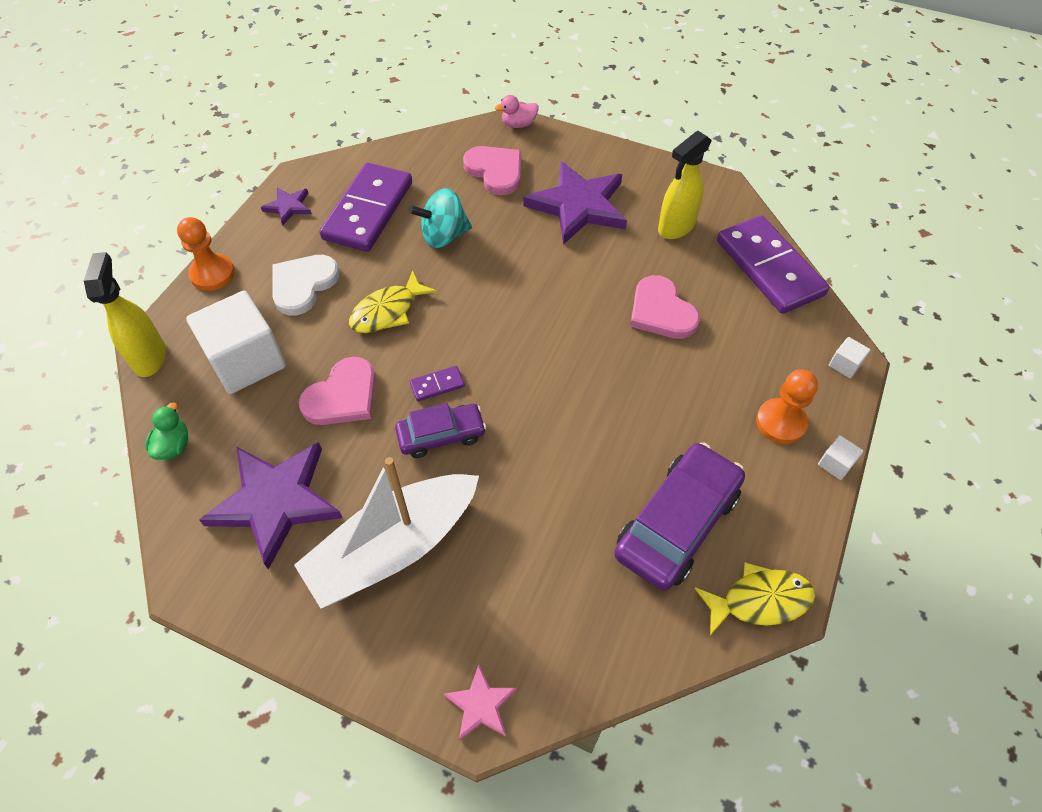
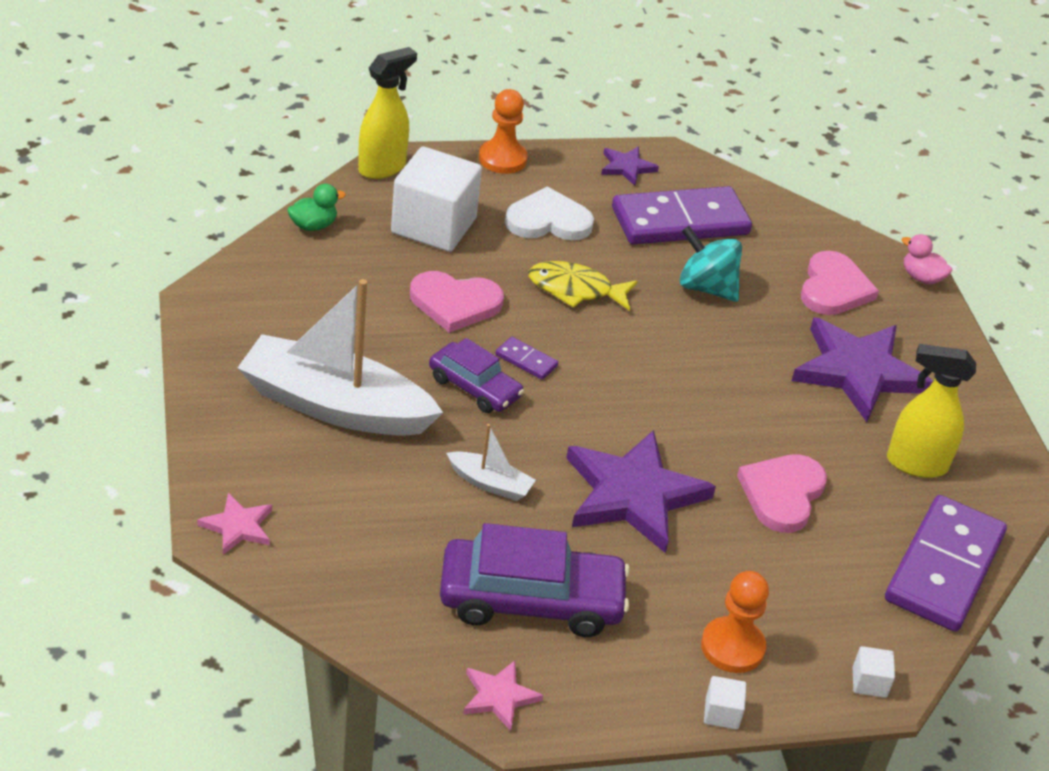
camera: 50 degrees right, 15 degrees down
purple star [199,442,342,569] -> purple star moved to [566,430,716,553]
yellow fish [695,562,815,636] -> pink star [463,661,543,731]
none -> white boat [446,424,536,501]

